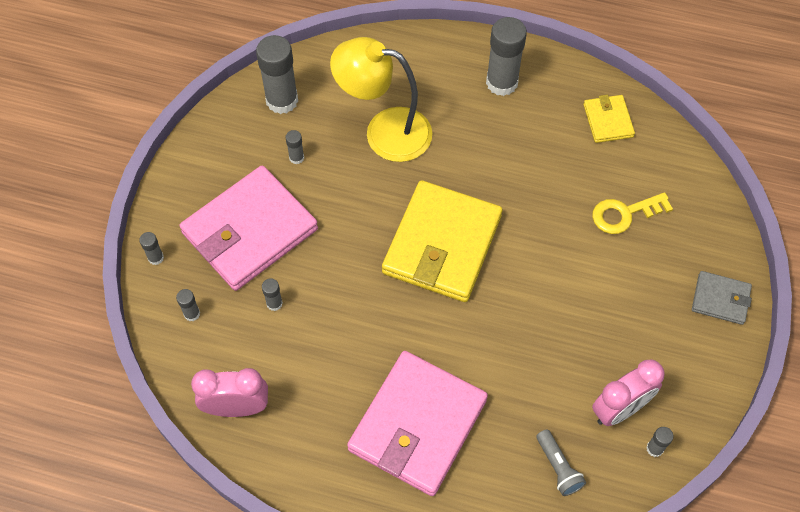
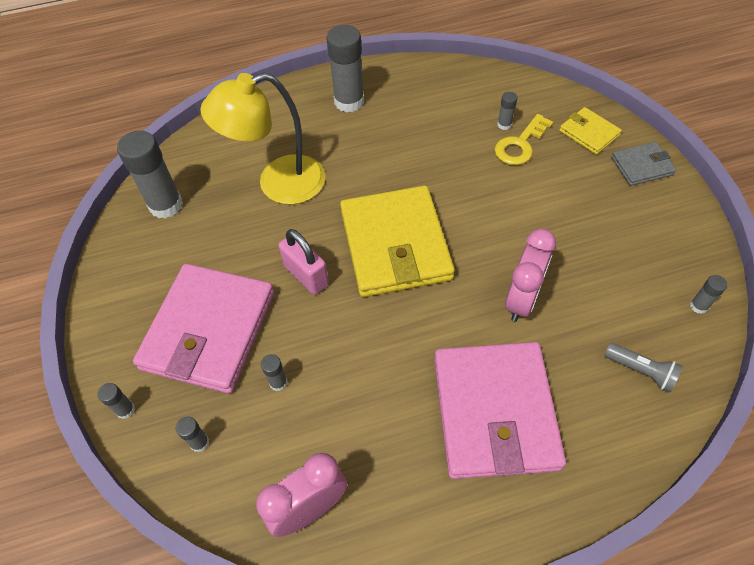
camera: 30 degrees left, 5 degrees down
grey glue stick [286,130,304,164] -> grey glue stick moved to [497,92,517,130]
yellow wallet [583,95,635,143] -> yellow wallet moved to [559,107,622,155]
pink clock [592,360,665,426] -> pink clock moved to [505,229,556,322]
none -> pink padlock [279,229,329,295]

